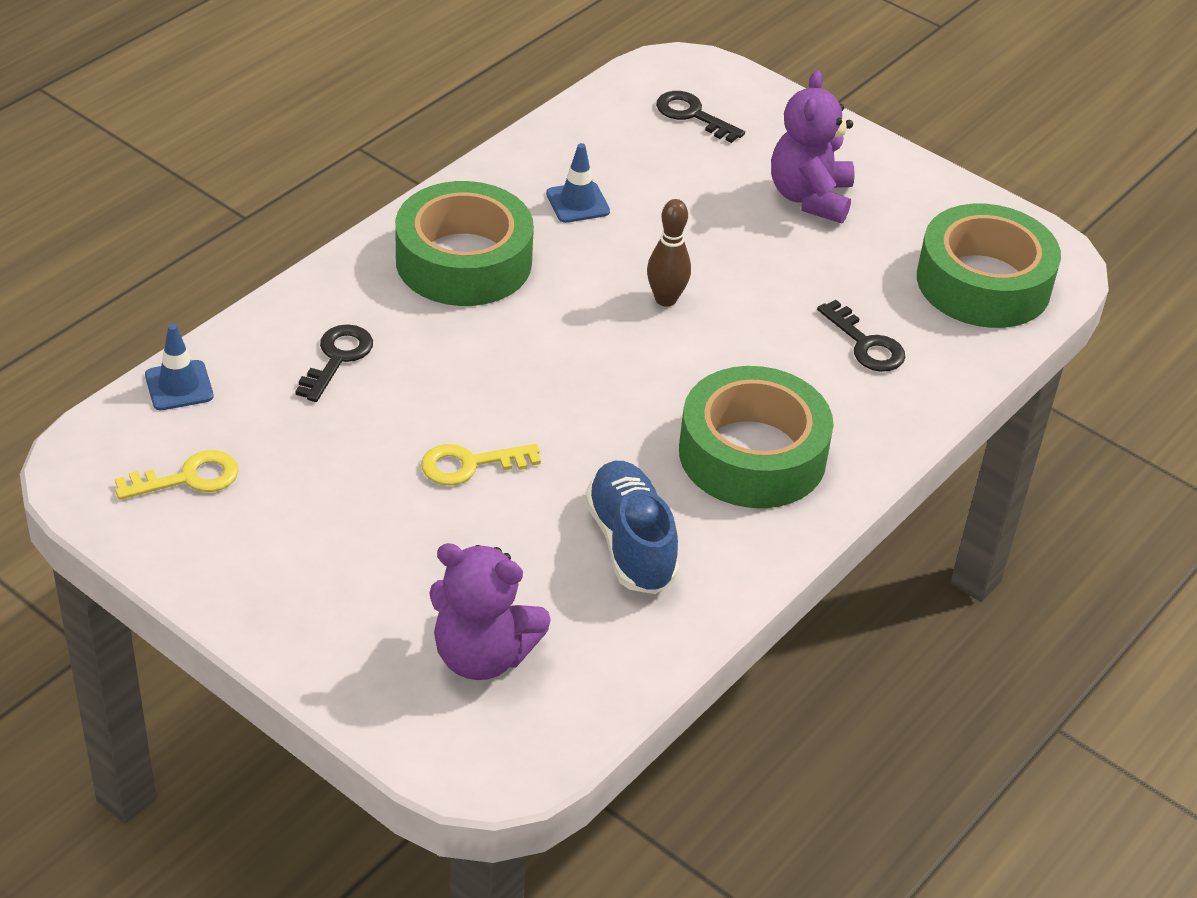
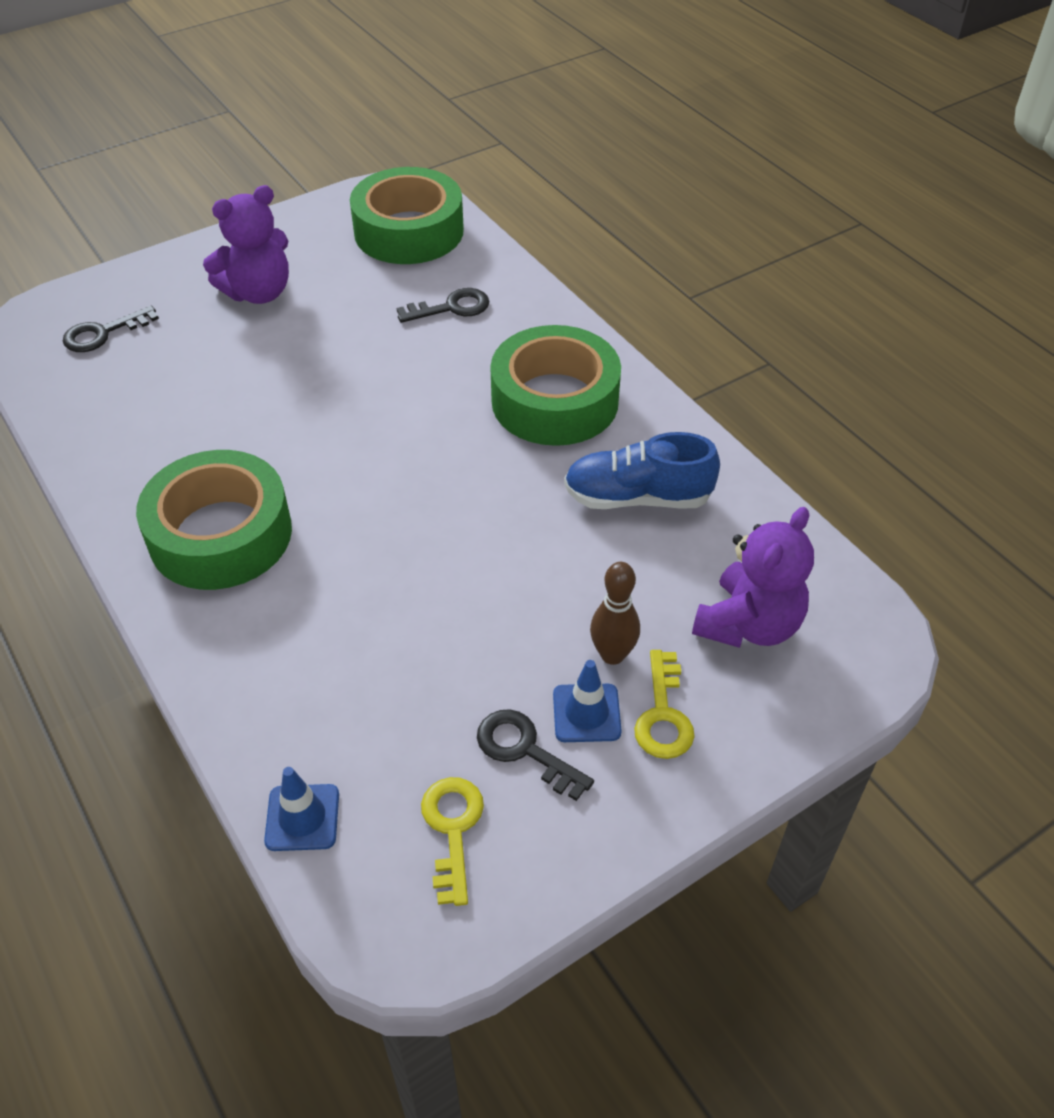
camera: 70 degrees left, 5 degrees up
black key [295,324,373,402] -> black key moved to [477,709,594,801]
yellow key [421,444,541,486] -> yellow key moved to [634,650,695,759]
blue traffic cone [546,143,610,223] -> blue traffic cone moved to [553,660,622,742]
brown bowling pin [647,199,691,307] -> brown bowling pin moved to [590,562,640,665]
purple teddy bear [771,70,855,223] -> purple teddy bear turned 60 degrees counterclockwise [203,185,289,304]

